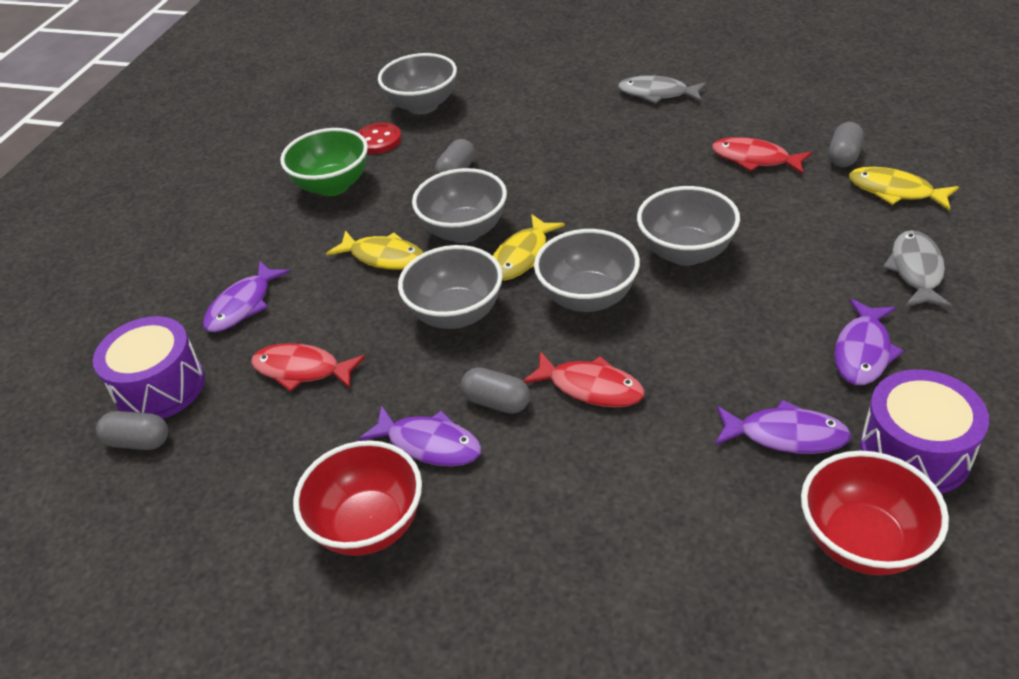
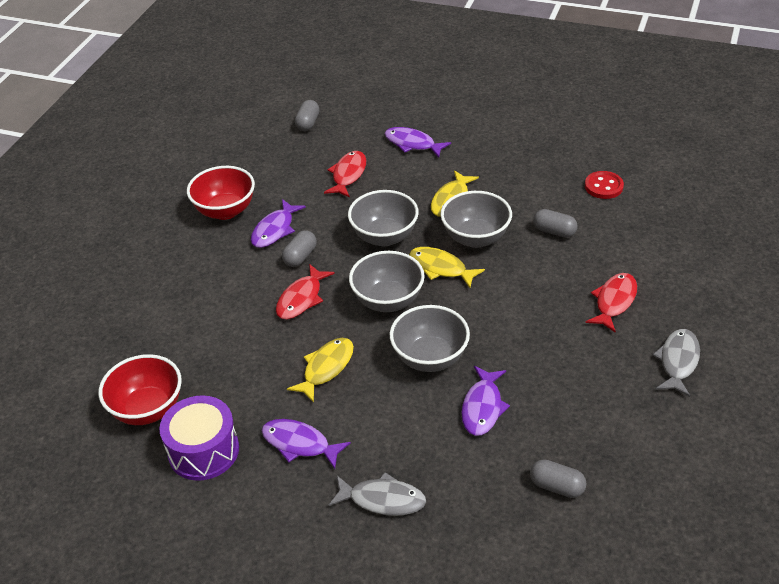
camera: 90 degrees right, 0 degrees up
purple drum [93,316,205,418] -> none
green bowl [280,128,368,196] -> none
grey bowl [378,53,457,114] -> none
red fish [712,137,812,174] -> red fish moved to [585,273,637,333]
purple fish [715,400,851,454] -> purple fish moved to [461,366,510,436]
yellow fish [849,167,959,211] -> yellow fish moved to [287,338,354,403]

